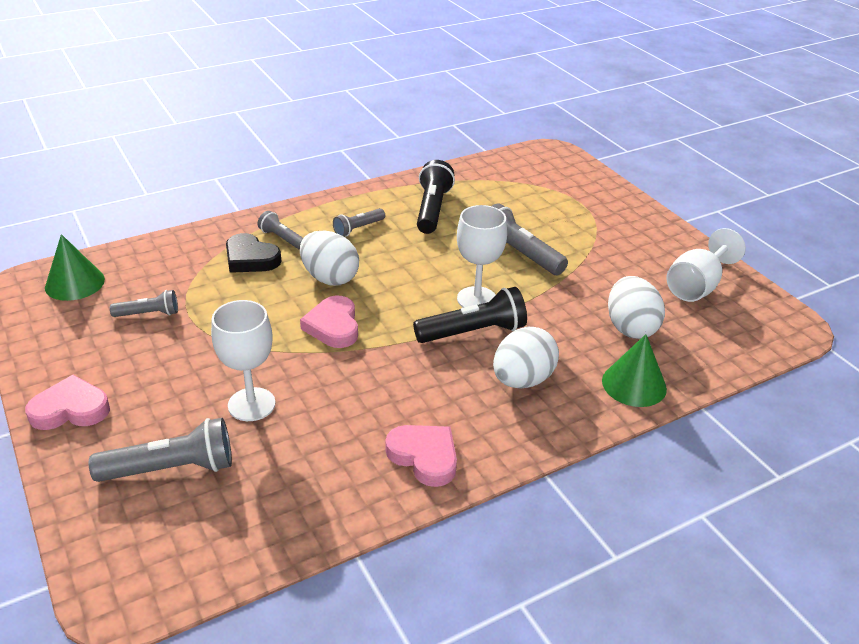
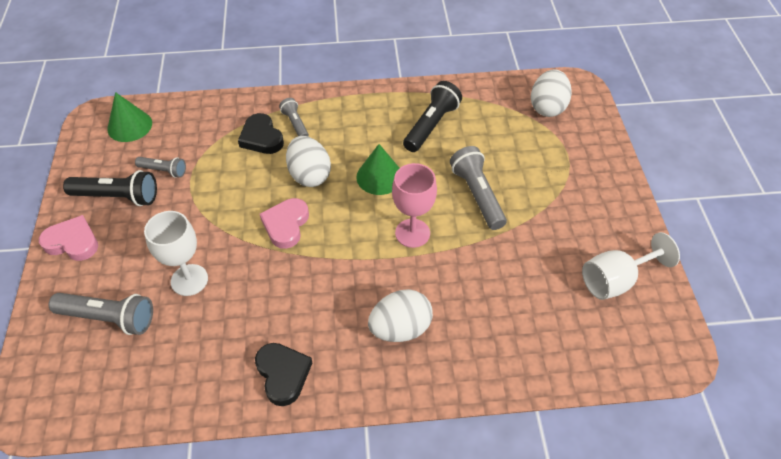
camera: 25 degrees right, 15 degrees up
grey flashlight [333,208,385,236] -> none
pink heart [385,425,457,487] -> black heart [255,343,312,406]
black flashlight [413,287,527,343] -> black flashlight moved to [63,170,157,206]
white goblet [457,205,507,308] -> pink goblet [392,163,437,248]
green cone [602,334,667,407] -> green cone moved to [356,144,399,195]
white egg [608,276,665,339] -> white egg moved to [531,69,572,117]

